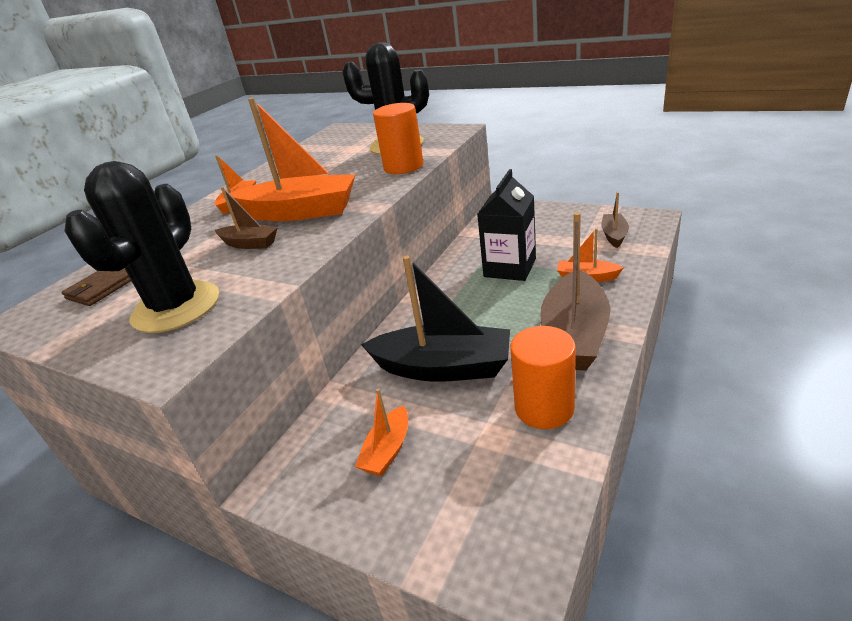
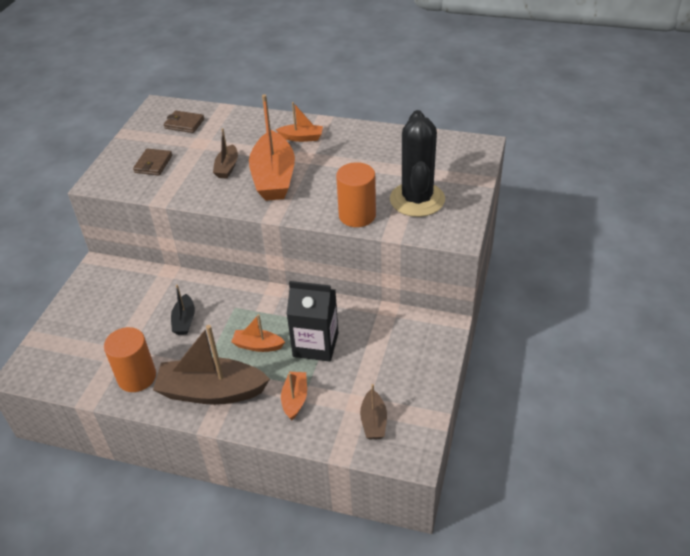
camera: 75 degrees right, 10 degrees up
black cactus [65,161,219,333] -> brown wallet [133,149,172,175]
orange boat [355,388,408,476] -> orange boat moved to [231,314,285,352]
black boat [361,255,510,382] -> black boat [171,285,195,335], size x0.50
brown boat [601,192,629,248] -> brown boat turned 90 degrees clockwise [360,384,387,439]

